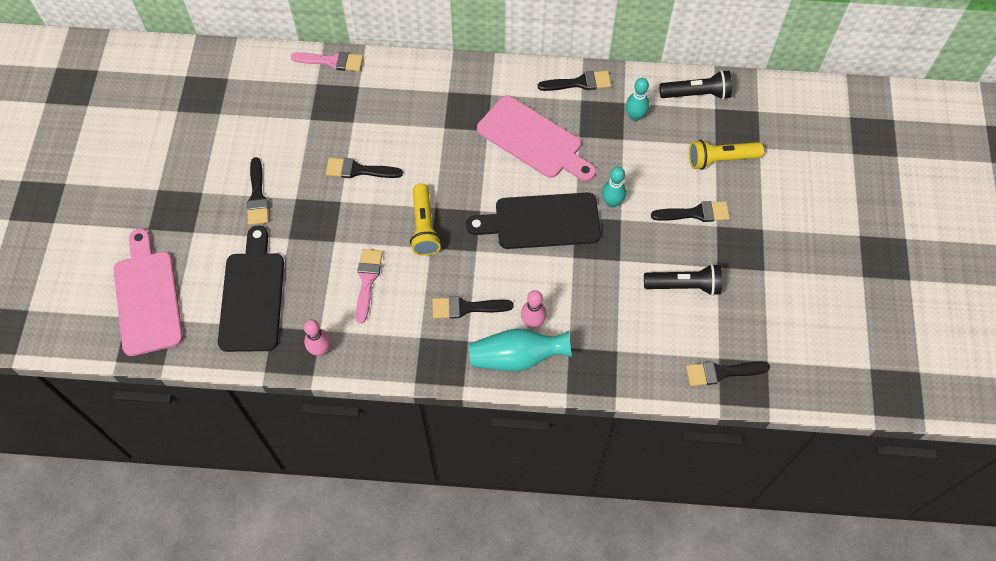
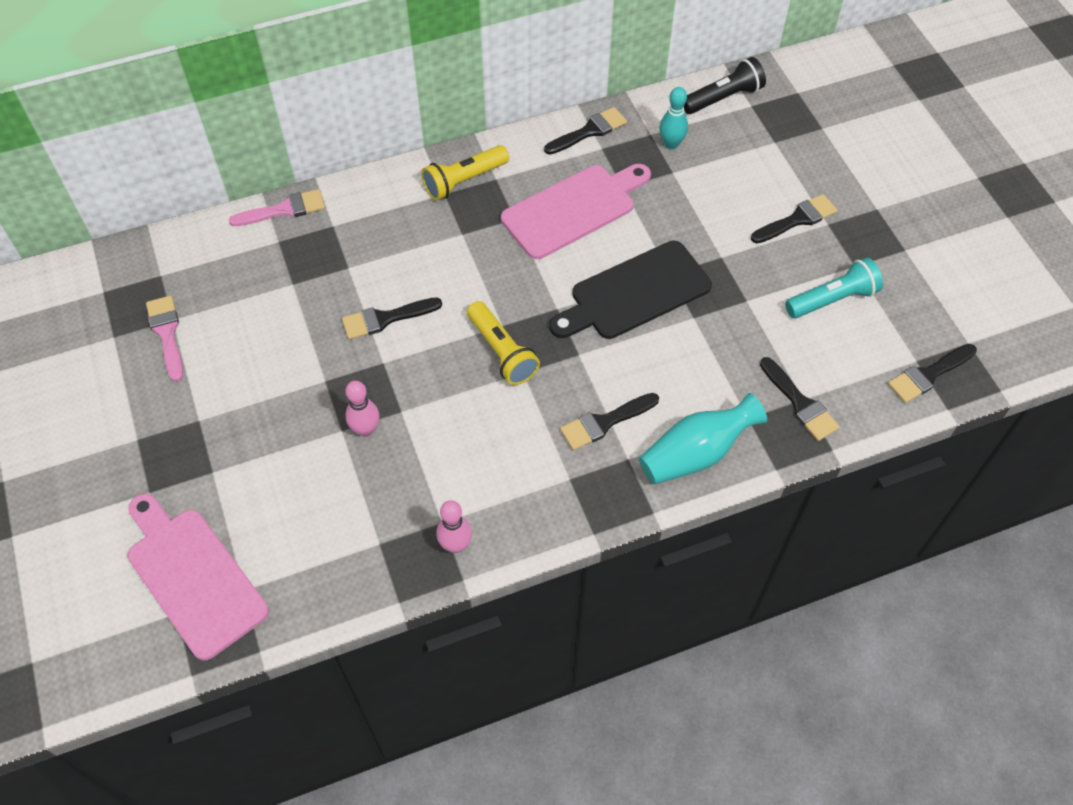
camera: 25 degrees left, 5 degrees down
black cutting board [218,225,284,352] -> none
black brush [246,157,269,225] -> black brush moved to [760,357,840,441]
pink brush [356,249,383,323] -> pink brush moved to [146,296,183,382]
pink cutting board [477,95,596,181] -> pink cutting board turned 45 degrees counterclockwise [501,164,651,259]
pink bowling pin [521,290,547,328] -> pink bowling pin moved to [345,381,380,437]
turquoise bowling pin [602,167,626,208] -> none
black flashlight [644,264,722,296] -> turquoise flashlight [785,257,883,318]
yellow flashlight [689,139,764,170] -> yellow flashlight moved to [421,145,509,201]

